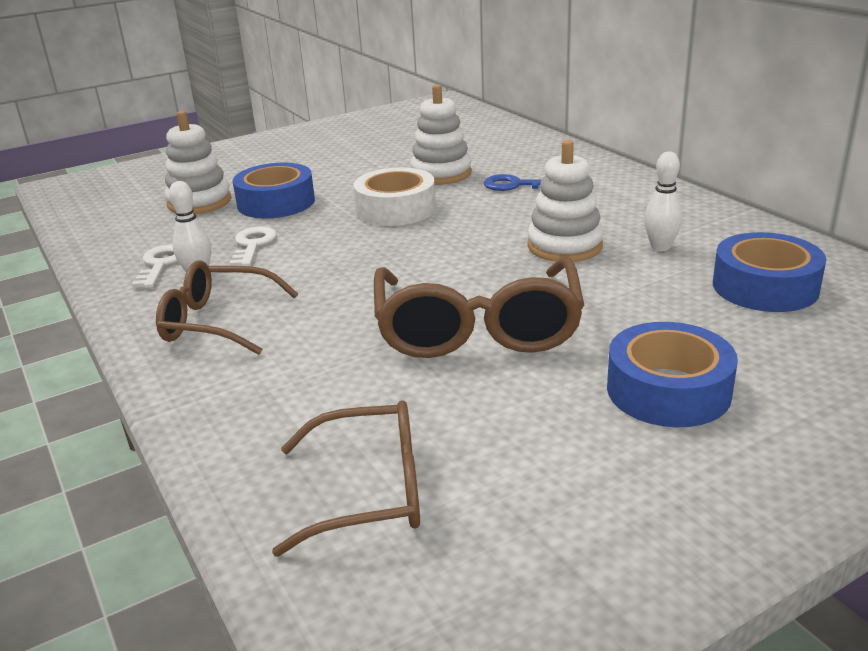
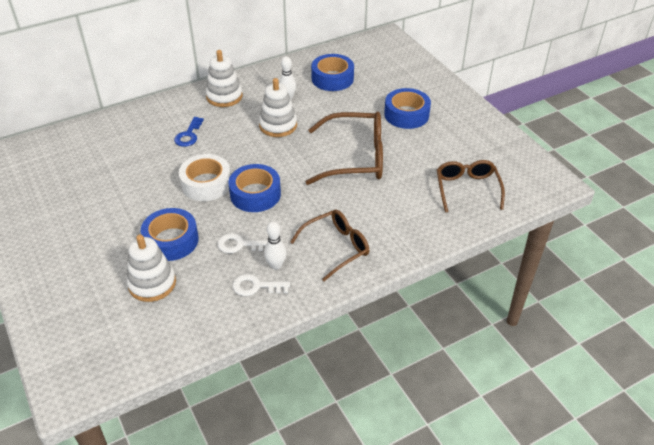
camera: 90 degrees left, 15 degrees up
brown glasses [156,260,298,355] -> brown glasses turned 135 degrees counterclockwise [290,209,369,281]
white stacking toy [410,84,472,185] -> white stacking toy moved to [206,50,243,107]
none -> blue tape [228,164,281,212]

